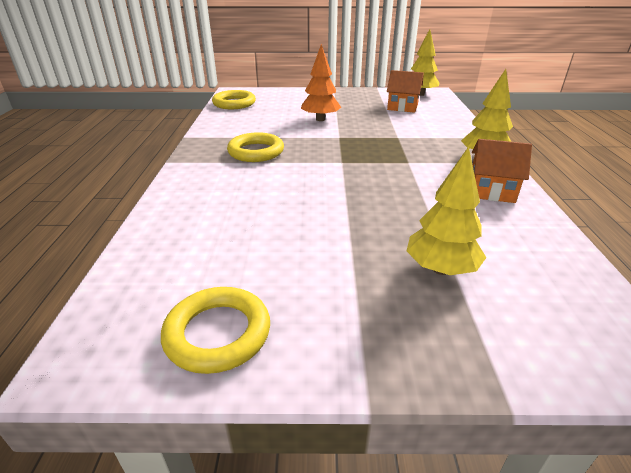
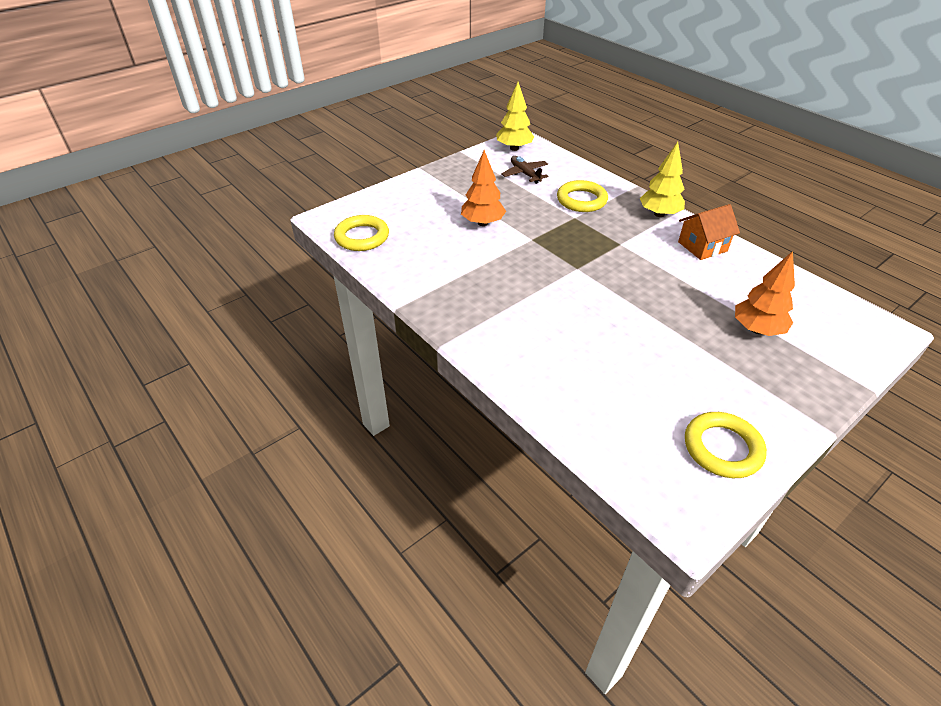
camera: 40 degrees left, 10 degrees up
yellow ring [227,132,284,162] -> yellow ring moved to [557,180,608,212]
orange house [387,70,424,113] -> brown plane [501,156,548,184]
yellow tree [407,146,486,275] -> orange tree [735,251,795,336]

